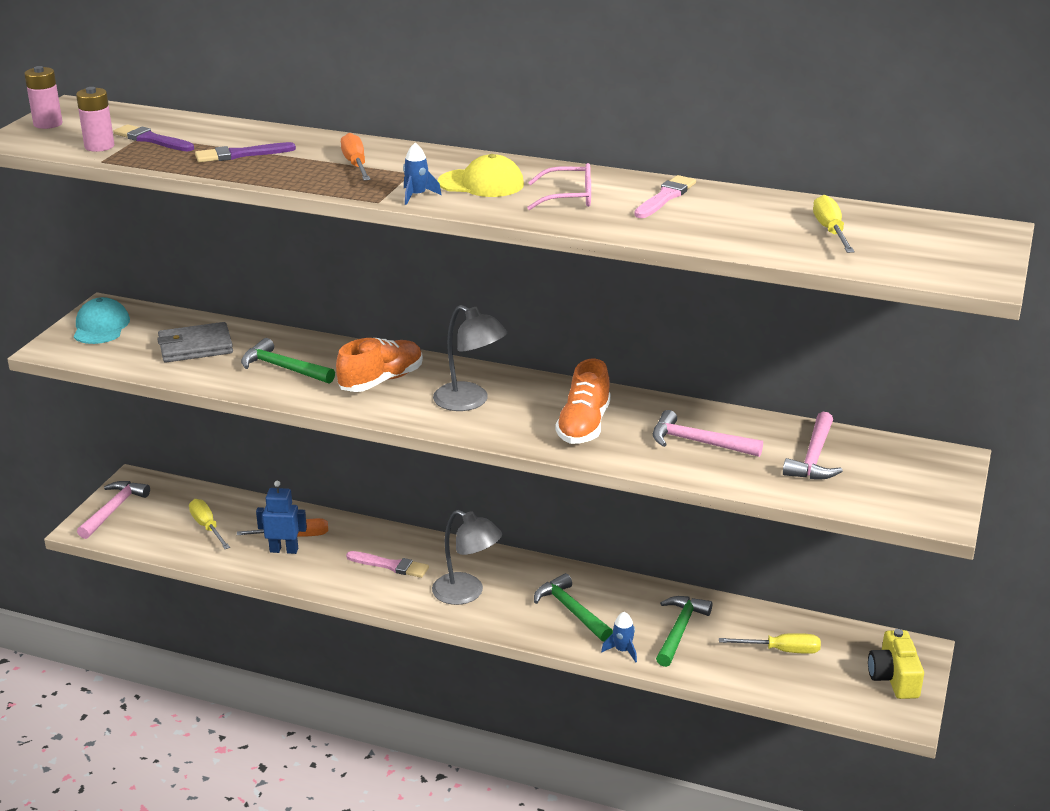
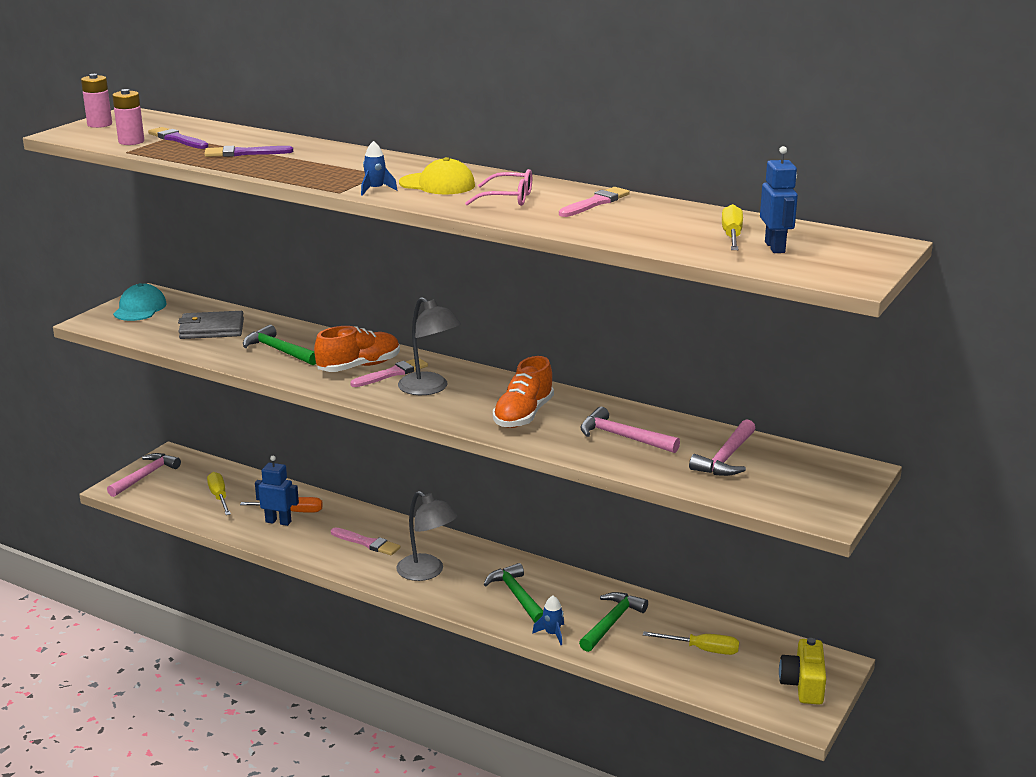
camera: 10 degrees right, 5 degrees down
orange screwdriver [341,133,371,180] -> none
none -> pink brush [350,358,428,387]
none -> blue robot [760,146,798,253]

